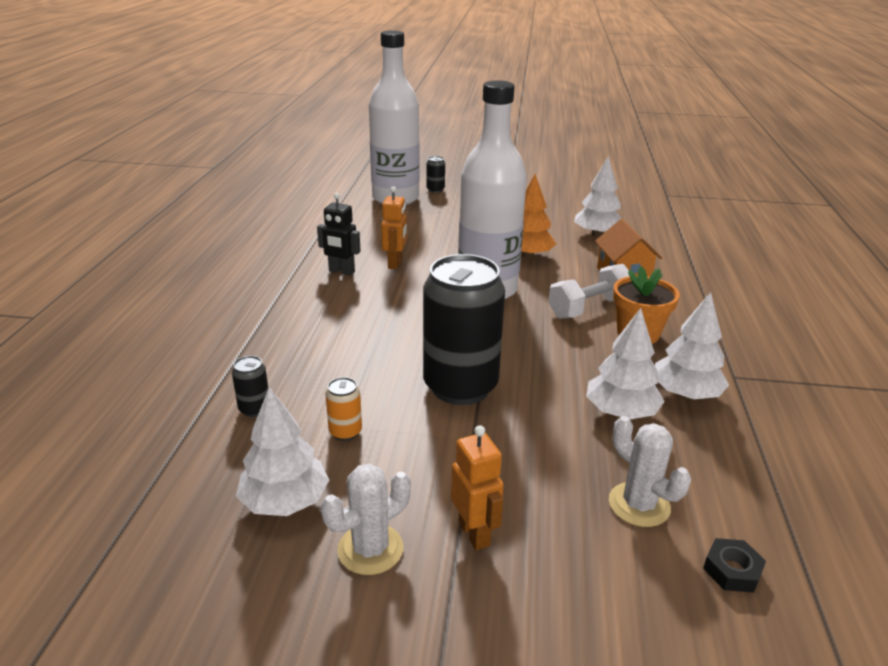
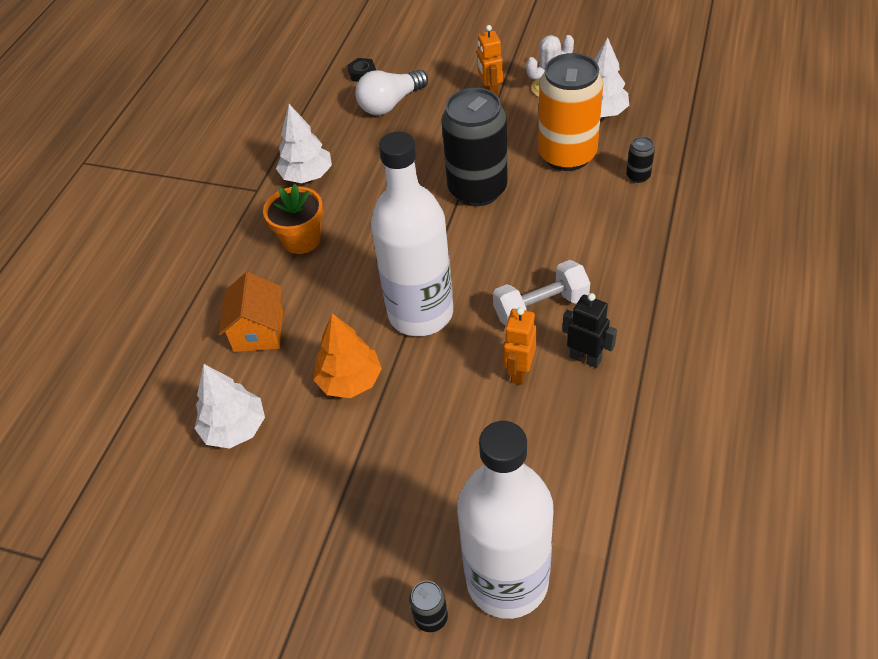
camera: 165 degrees left, 20 degrees up
orange can [325,377,362,441] -> orange can [538,53,603,171], size x2.48
white dumbbell [548,264,629,319] -> white dumbbell moved to [493,260,590,326]
white tree [586,308,665,419] -> none
white cactus [609,416,691,527] -> white light bulb [355,70,428,115]

